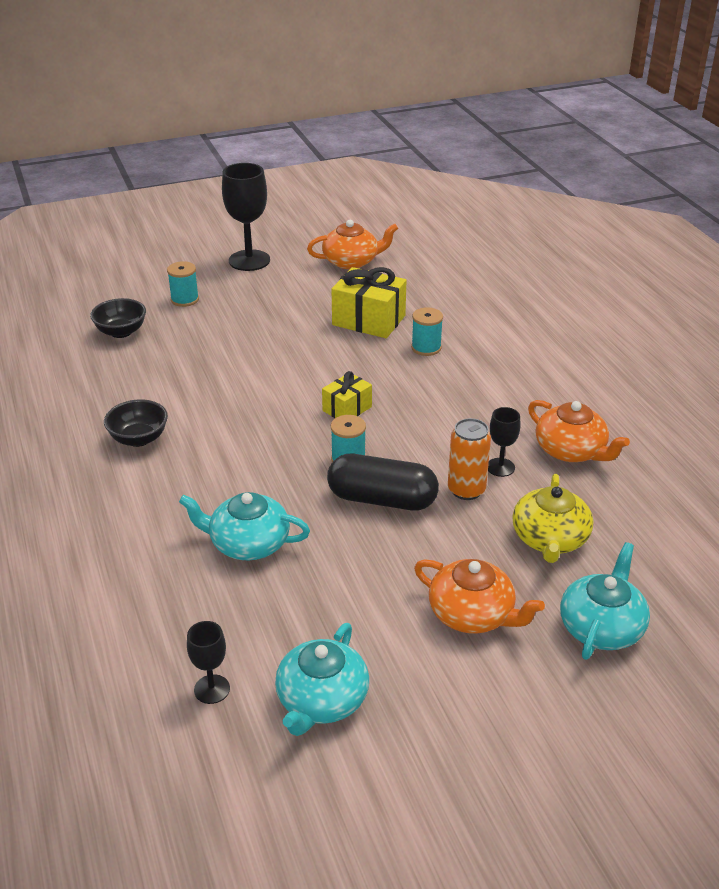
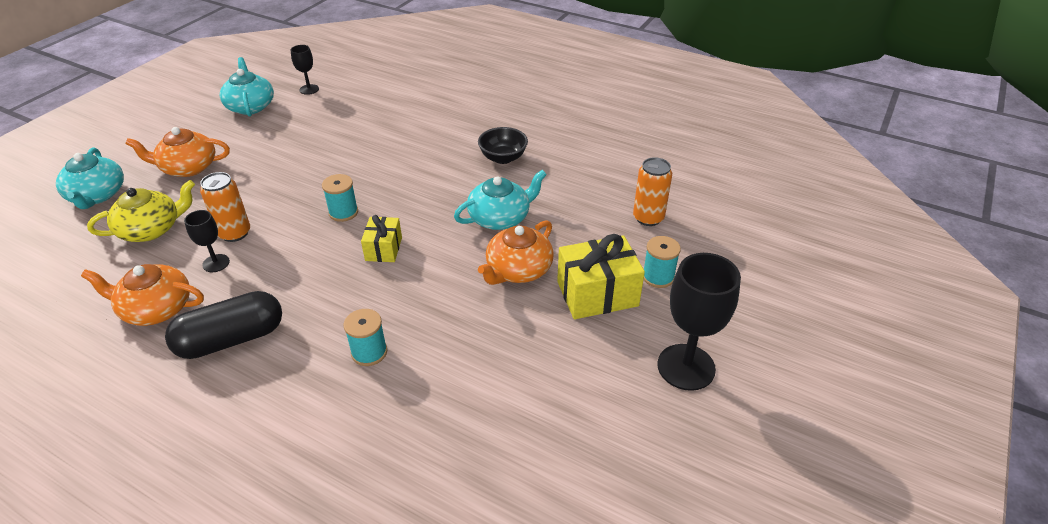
camera: 140 degrees right, 5 degrees up
black bowl [90,298,146,338] -> orange can [633,157,672,226]
turquoise teapot [179,492,310,560] -> turquoise teapot moved to [454,170,547,230]
orange teapot [307,220,398,269] -> orange teapot moved to [478,220,554,285]
black capsule [327,454,439,511] -> black capsule moved to [165,291,282,359]
yellow gift [331,267,407,338] -> yellow gift moved to [557,234,645,319]
yellow teapot [512,474,594,563] -> yellow teapot turned 90 degrees clockwise [87,180,195,242]

